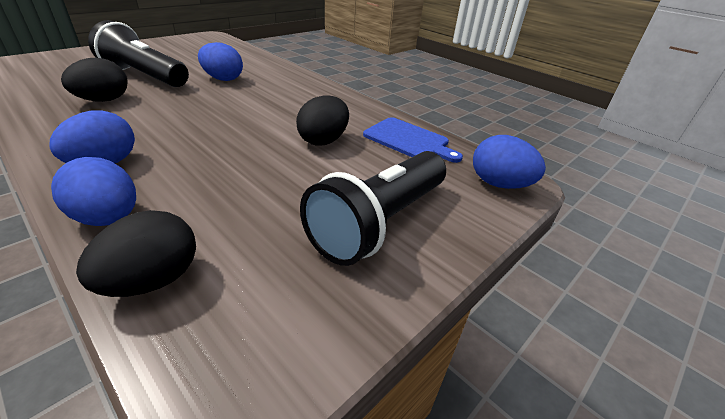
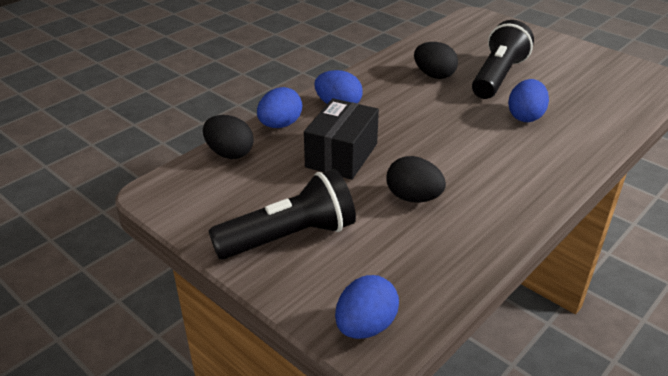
camera: 90 degrees right, 0 degrees up
black flashlight [300,151,446,266] -> black flashlight turned 120 degrees clockwise [208,169,356,260]
blue cutting board [363,117,463,163] -> none
none -> black box [304,98,379,180]

